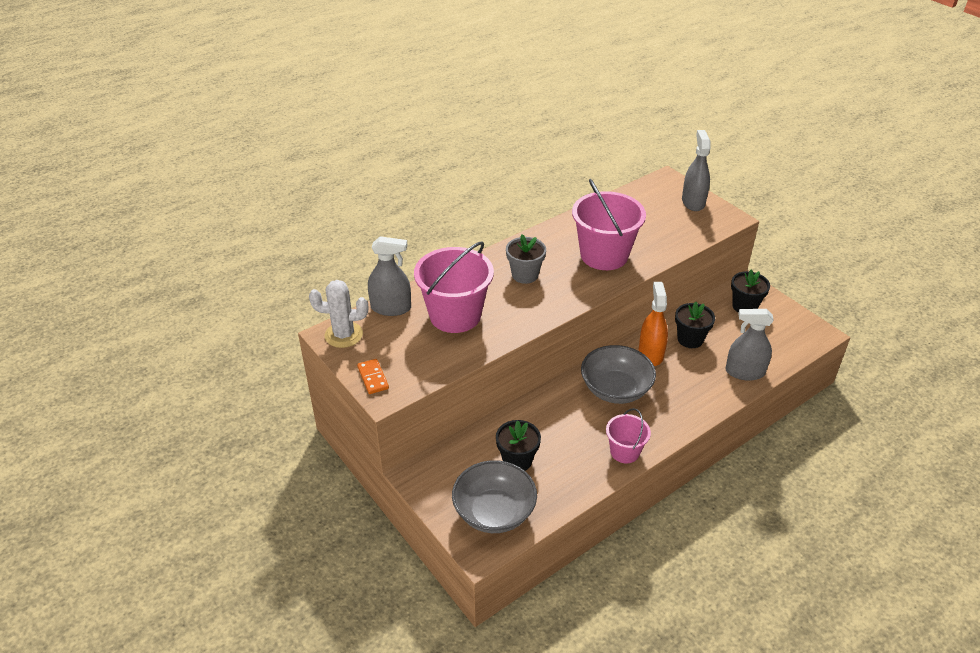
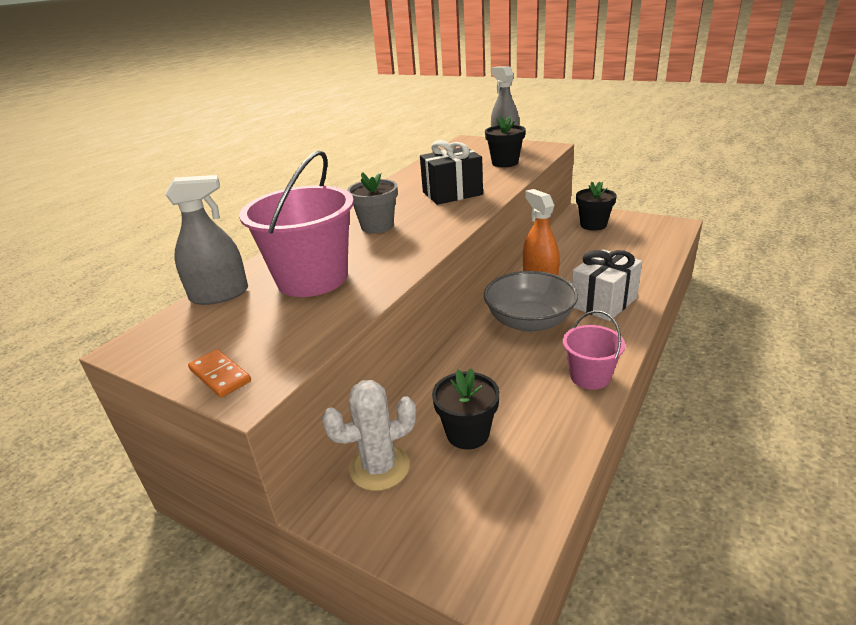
camera: 20 degrees left, 10 degrees down
white cactus [309,280,368,348] -> white cactus moved to [322,380,416,491]
grey bowl [452,460,537,533] -> none
pink bucket [572,179,646,270] -> black gift [420,140,483,205]
black flower pot [675,302,715,348] -> black flower pot moved to [485,116,526,167]
grey spray bottle [725,309,774,381] -> none
none -> white gift [572,249,642,321]

